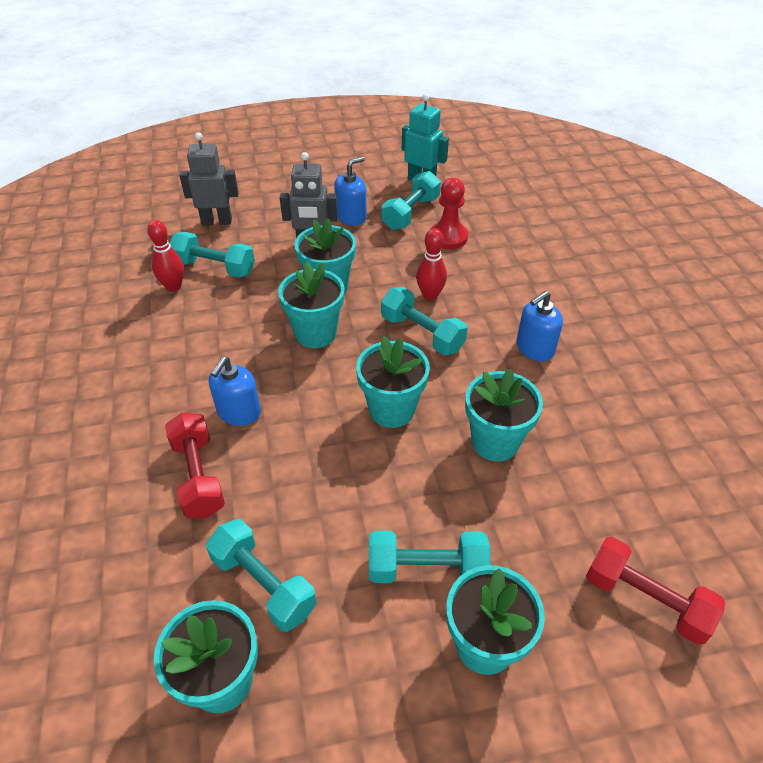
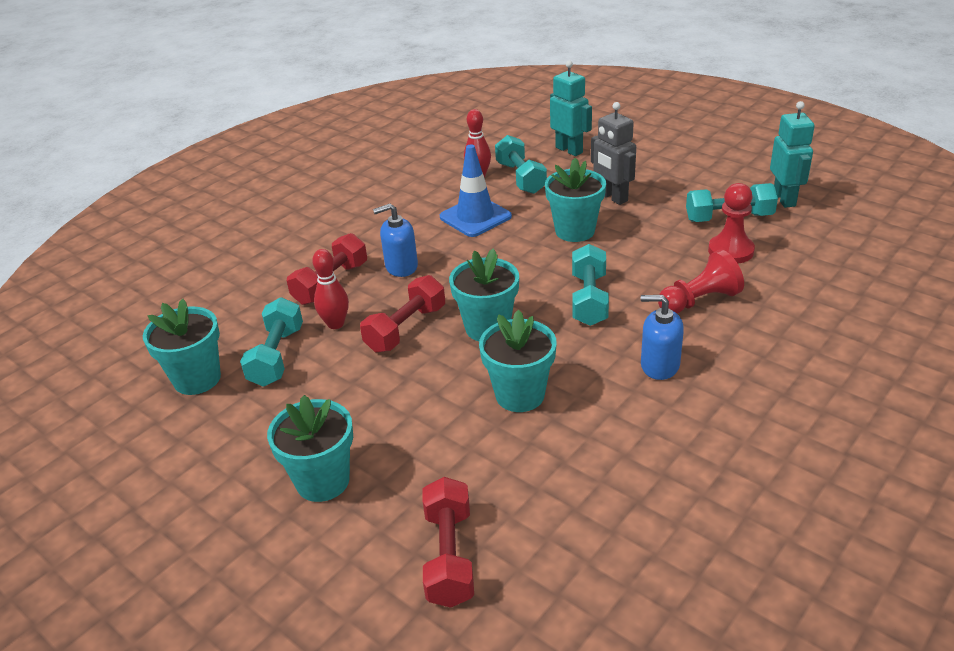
camera: 55 degrees right, 10 degrees down
grey robot [179,132,239,225] -> turquoise robot [550,60,592,156]
turquoise flower pot [278,262,345,348] -> none
blue soap dispenser [334,157,367,226] -> none
turquoise dumbbell [369,531,491,583] -> none
red bowling pin [416,228,447,300] -> red bowling pin moved to [312,249,349,329]
none -> red dumbbell [360,275,445,353]
none -> blue traffic cone [440,144,512,237]
none -> red pawn [658,250,744,313]

